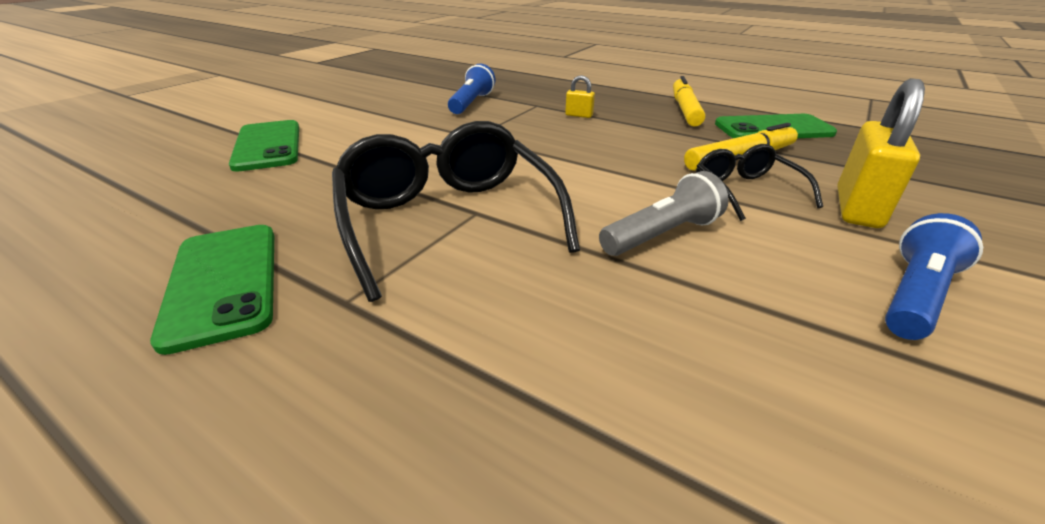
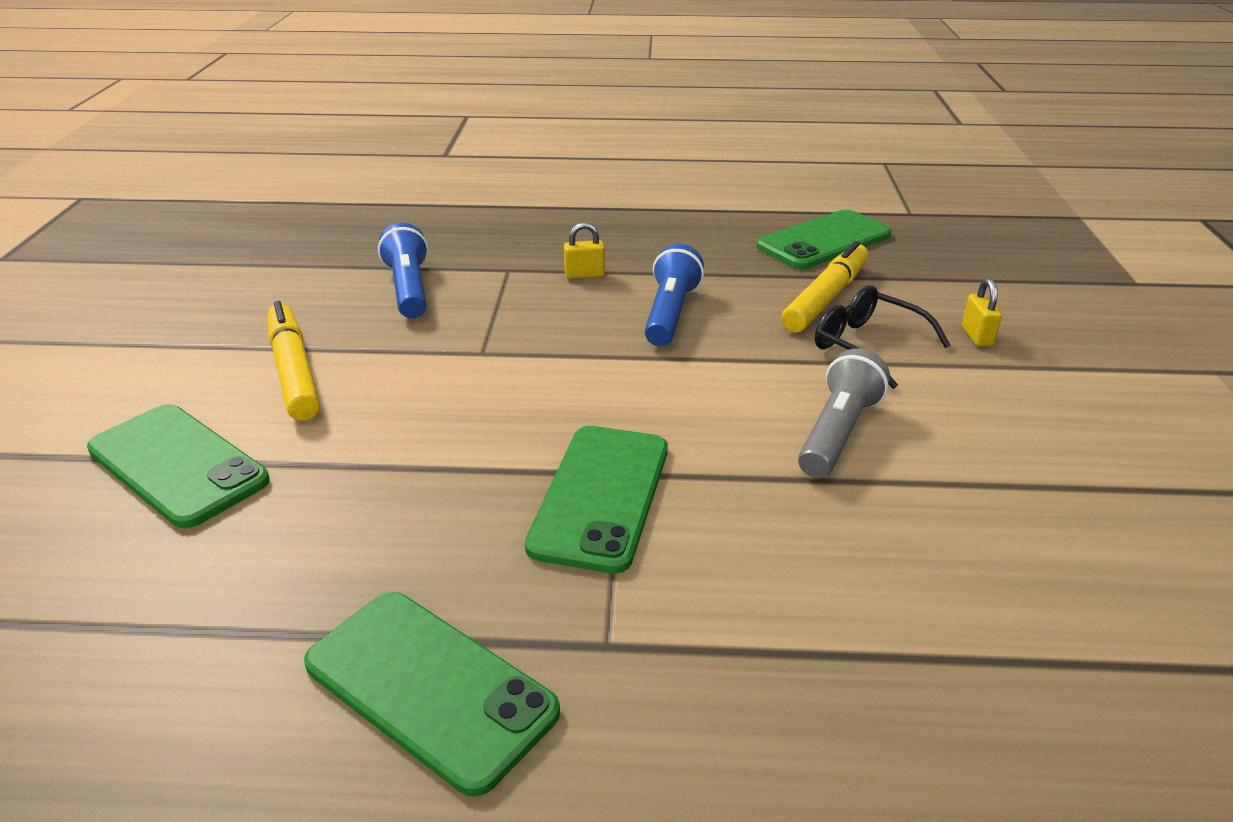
camera: 30 degrees left, 0 degrees up
black glasses [332,121,580,302] -> green phone [525,426,668,574]
yellow marker [673,76,706,127] -> yellow marker moved to [268,301,320,421]
yellow padlock [837,78,925,228] -> yellow padlock [962,278,1002,347], size x0.46
blue flashlight [885,213,983,340] -> blue flashlight moved to [645,244,704,346]

